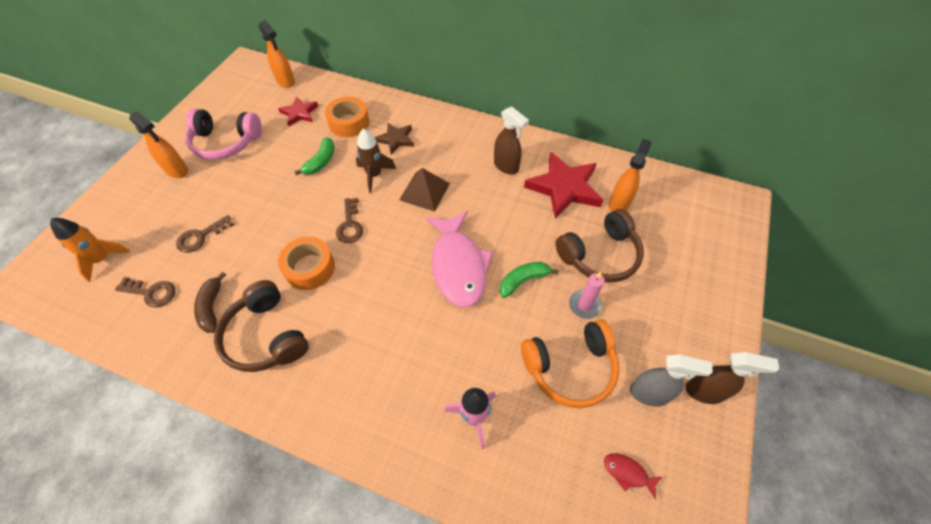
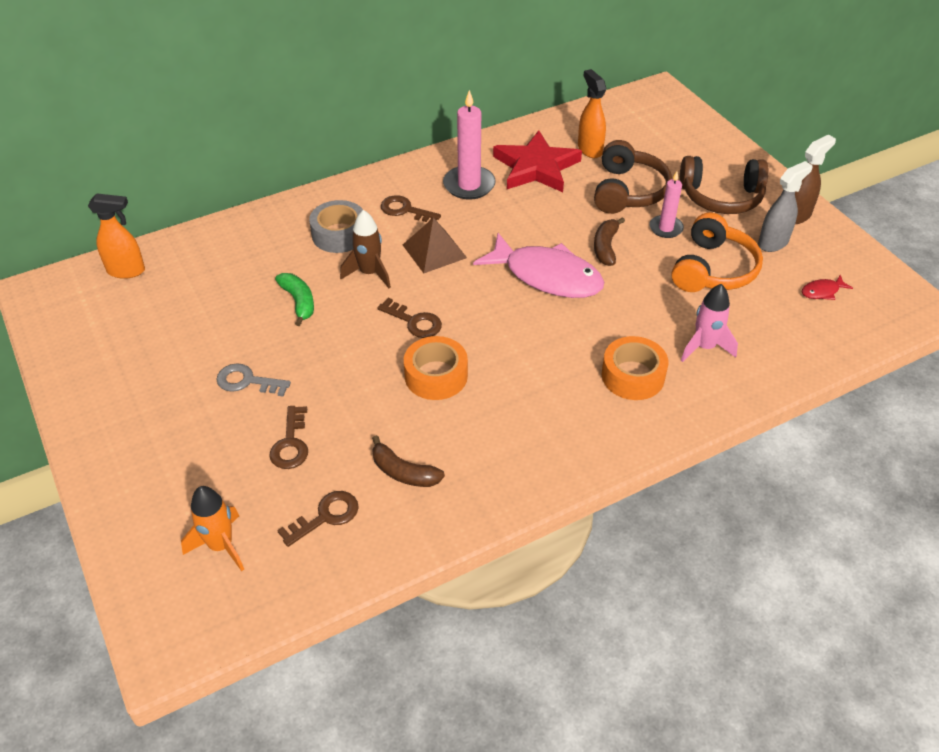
camera: 50 degrees left, 10 degrees down
orange spray bottle [130,111,188,178] -> none
pink headphones [185,109,262,160] -> none
brown headphones [214,280,309,372] -> brown headphones moved to [680,156,769,214]
red star [278,96,318,126] -> none
orange tape [325,97,369,137] -> orange tape moved to [602,336,668,400]
brown star [375,123,414,154] -> grey tape [309,200,363,253]
brown spray bottle [494,106,529,175] -> pink candle [443,90,496,200]
green banana [500,262,559,298] -> brown banana [594,217,625,266]
none -> grey key [216,363,291,397]
none -> brown key [381,195,441,222]

